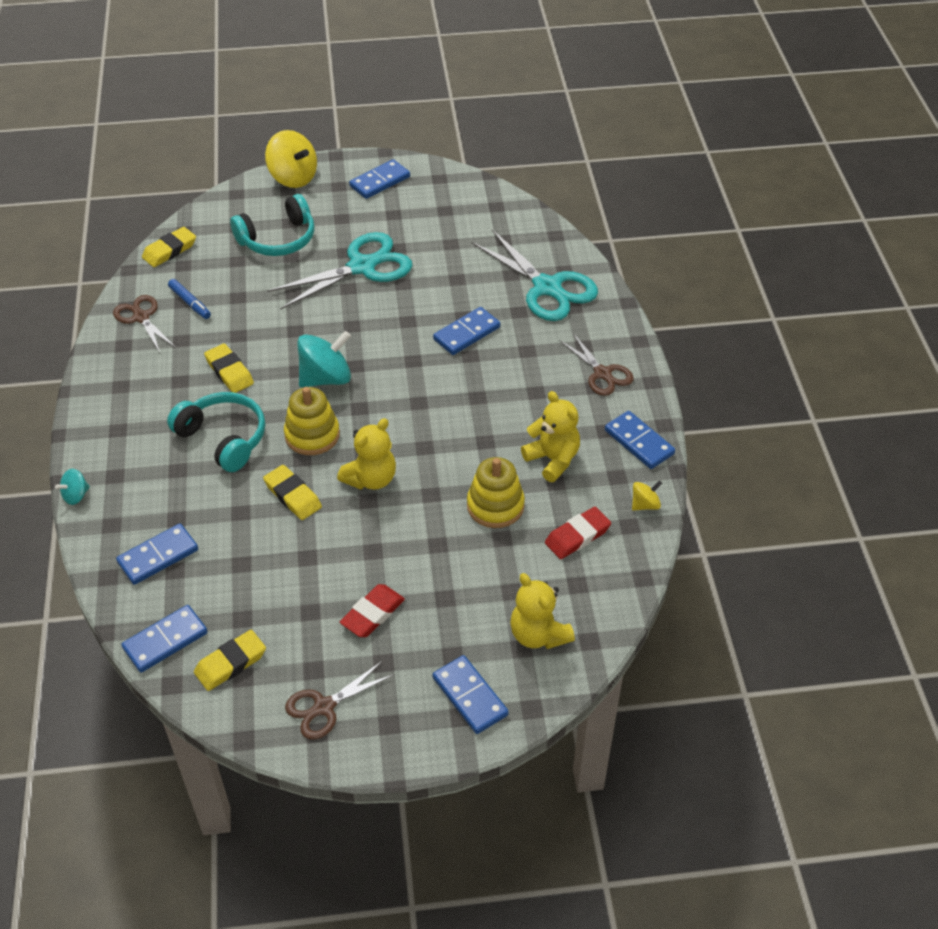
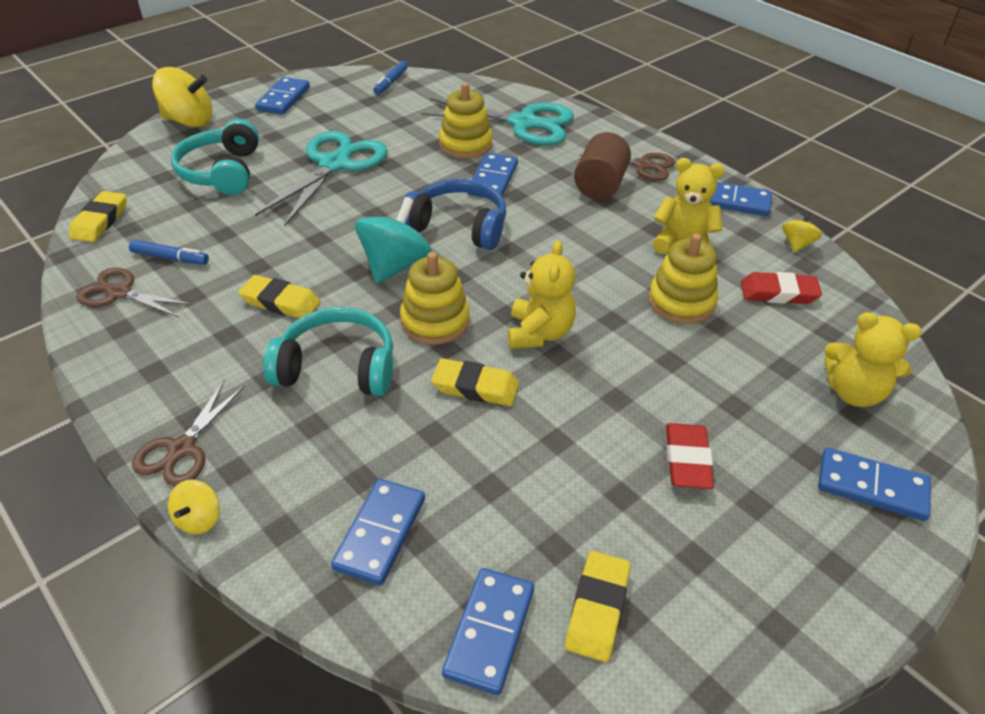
camera: 35 degrees left, 5 degrees down
turquoise spinning top [55,469,90,505] -> yellow spinning top [168,479,220,534]
turquoise headphones [230,194,315,256] -> turquoise headphones turned 150 degrees clockwise [171,119,259,195]
brown scissors [285,661,393,740] -> brown scissors moved to [132,380,245,486]
red eraser [545,507,611,559] -> red eraser turned 75 degrees clockwise [741,272,822,304]
none -> blue marker [373,61,408,95]
none -> blue headphones [400,179,506,250]
none -> yellow stacking toy [439,82,492,158]
none -> brown cylinder [574,132,631,199]

